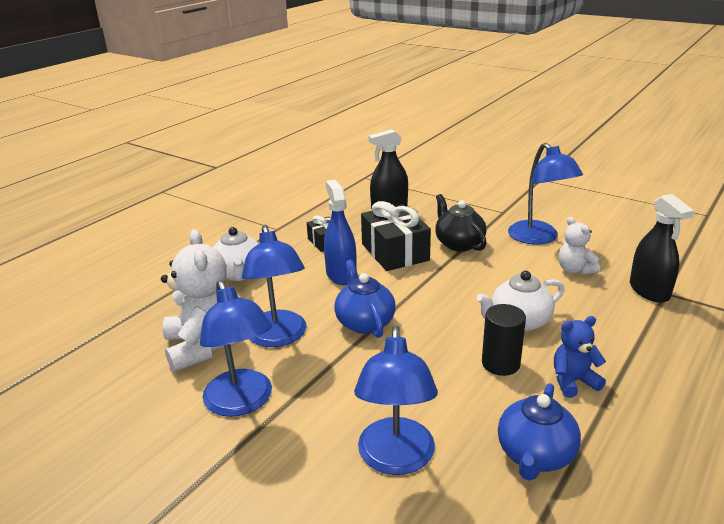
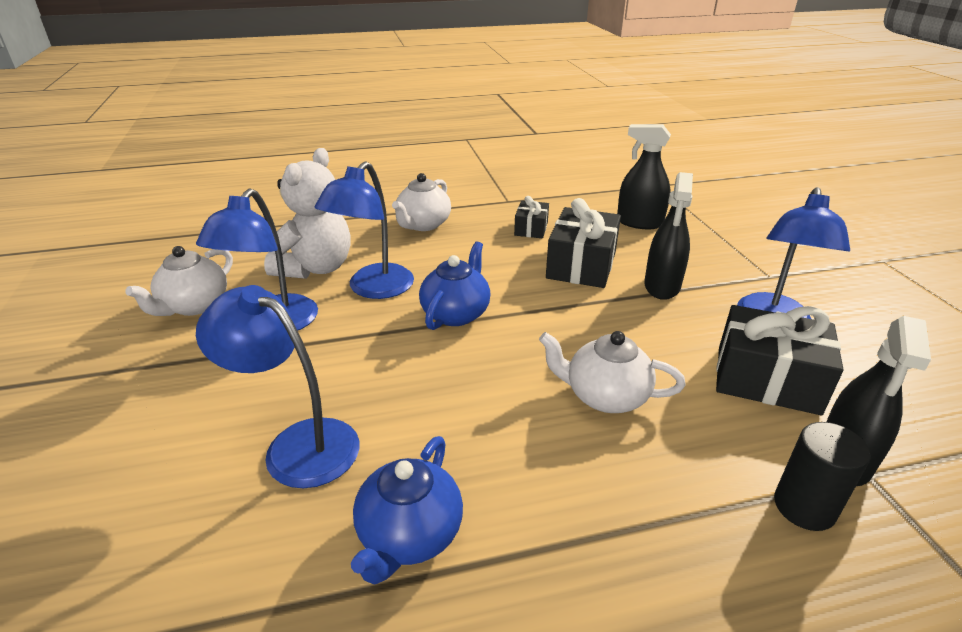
camera: 40 degrees right, 5 degrees up
blue spray bottle [324,180,357,285] -> none
blue lamp [354,326,438,475] -> blue lamp turned 75 degrees clockwise [196,285,359,488]
black teapot [435,194,487,252] -> black spray bottle [644,172,693,300]
black cylinder [482,304,526,376] -> black cylinder moved to [774,422,871,531]
blue teapot [498,383,581,481] -> blue teapot turned 45 degrees counterclockwise [351,436,463,585]
blue teddy bear [554,316,606,398] -> none
white teddy bear [559,217,600,275] -> black gift [716,305,844,415]
none -> white teapot [126,246,233,316]

